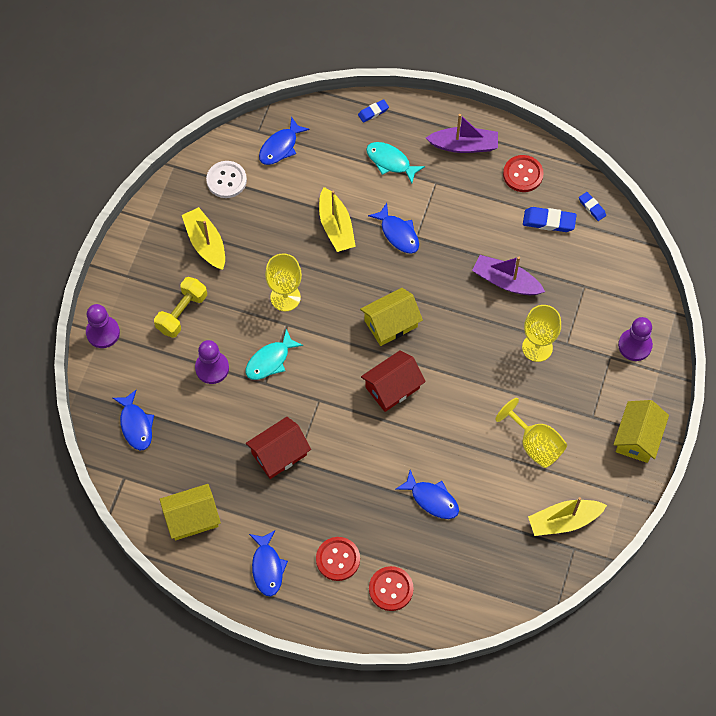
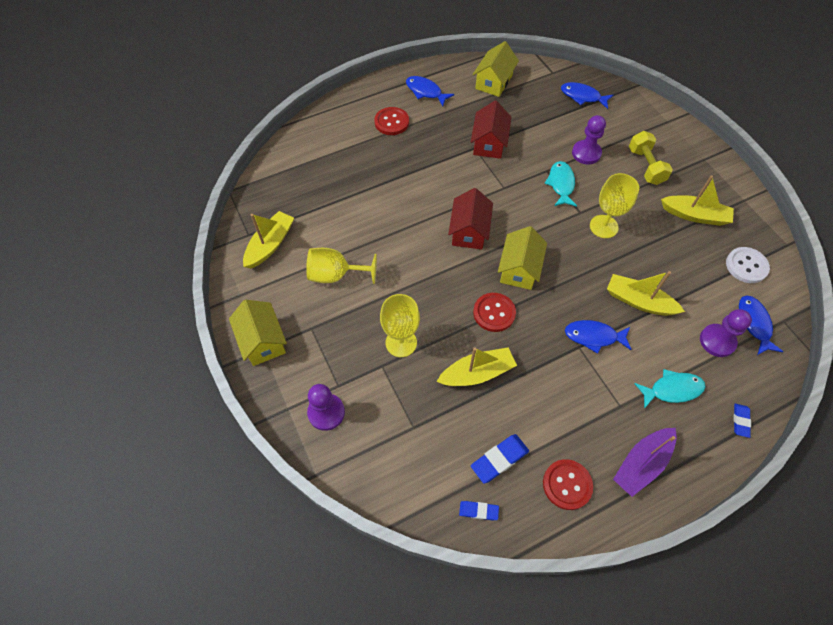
camera: 135 degrees right, 5 degrees down
purple pawn [86,304,120,348] -> purple pawn moved to [700,309,752,357]
red button [369,566,414,611] -> red button moved to [473,293,516,332]
blue fish [395,470,459,519] -> none
purple boat [472,255,545,295] -> yellow boat [436,347,517,386]

